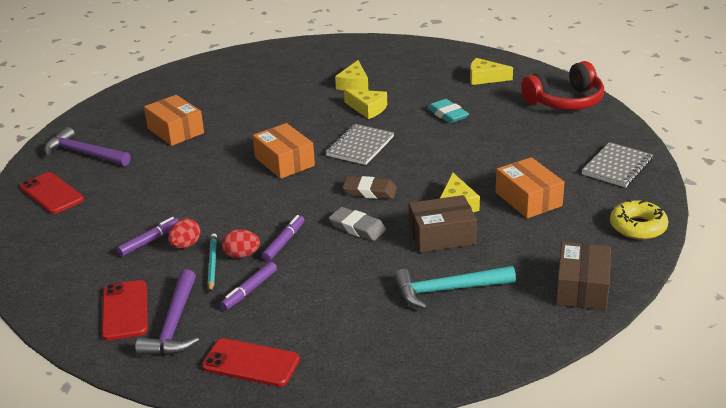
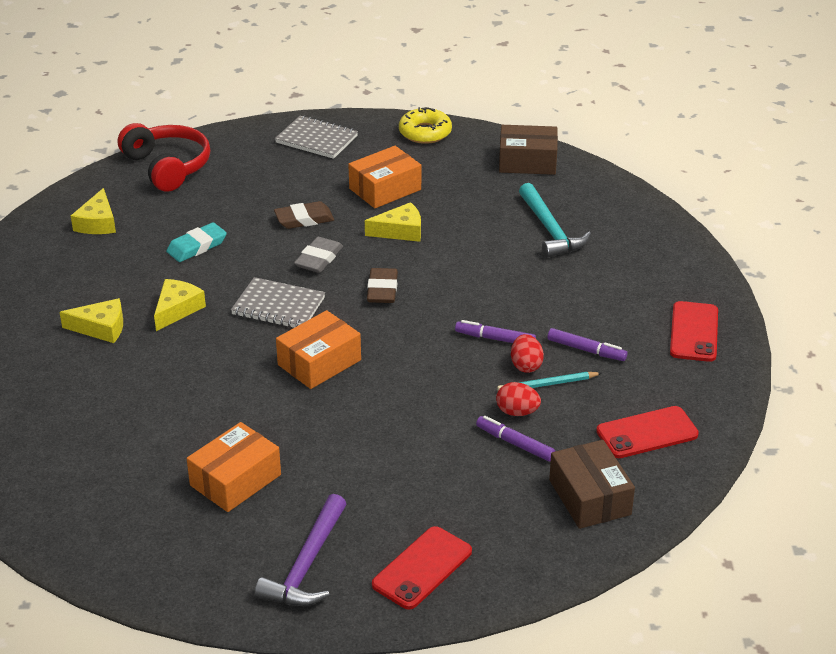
camera: 100 degrees left, 5 degrees up
purple hammer [135,269,199,356] -> none
grey eraser [329,207,386,241] -> grey eraser moved to [294,237,343,273]
brown box [409,195,477,253] -> brown box moved to [549,440,635,529]
none -> brown eraser [274,201,334,229]

